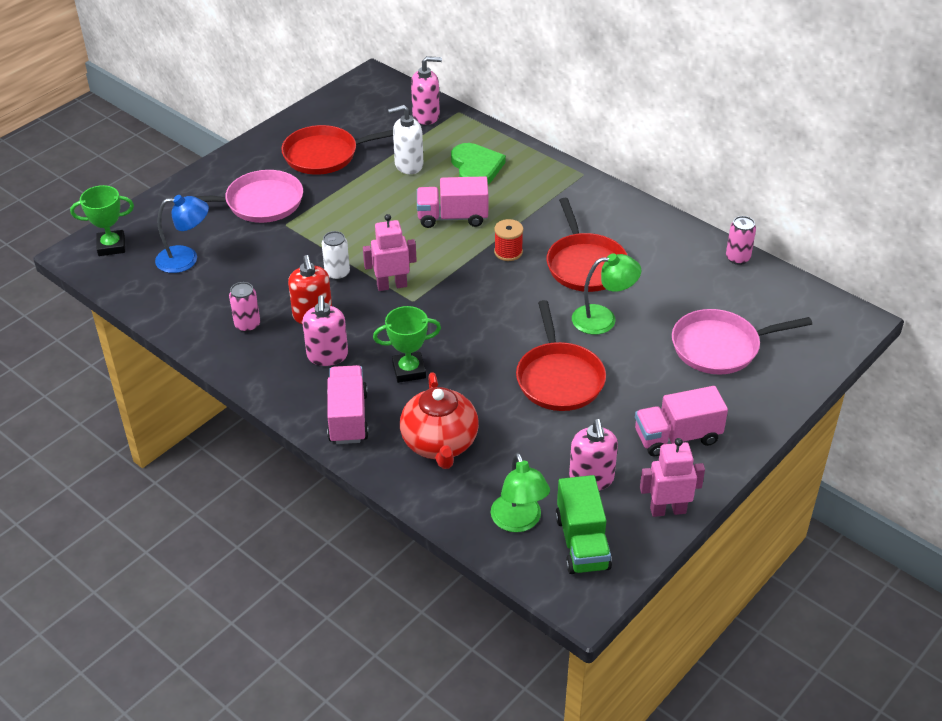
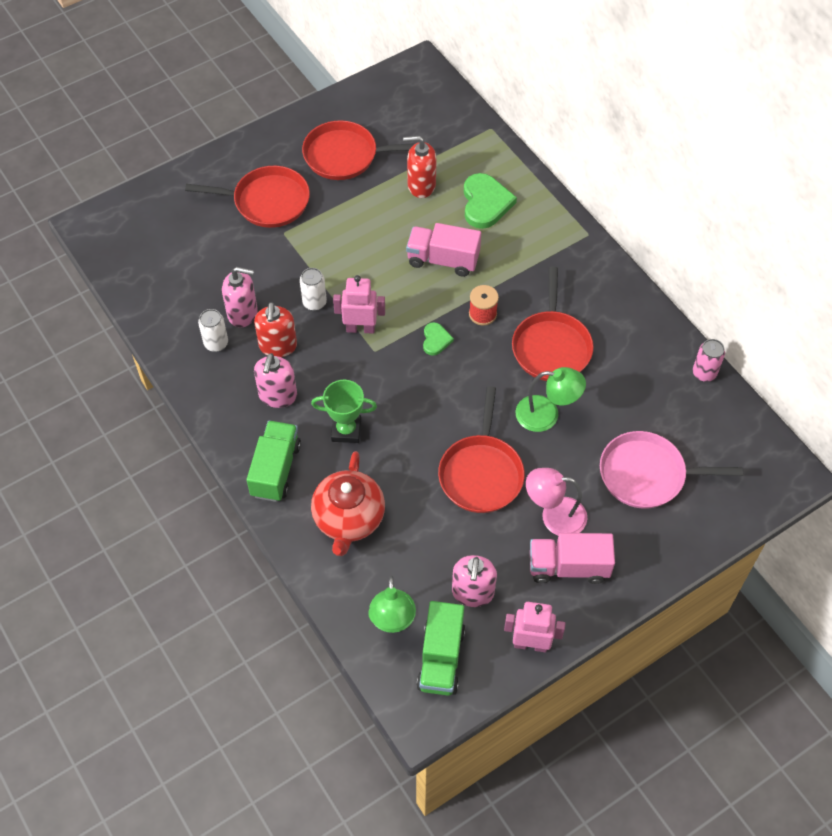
camera: 15 degrees right, 15 degrees up
green trophy [70,185,134,256] -> none
blue lamp [155,195,209,273] -> none
pink pan [194,170,303,223] -> red pan [185,166,310,228]
pink can [229,282,260,332] -> white can [198,309,228,352]
pink truck [327,365,369,444] -> green truck [246,421,301,502]
white soap dispenser [388,105,423,174] -> red soap dispenser [403,136,436,198]
pink soap dispenser [411,56,442,125] -> pink soap dispenser moved to [222,267,258,327]
none -> green heart [423,322,454,356]
none -> pink lamp [526,468,587,536]

